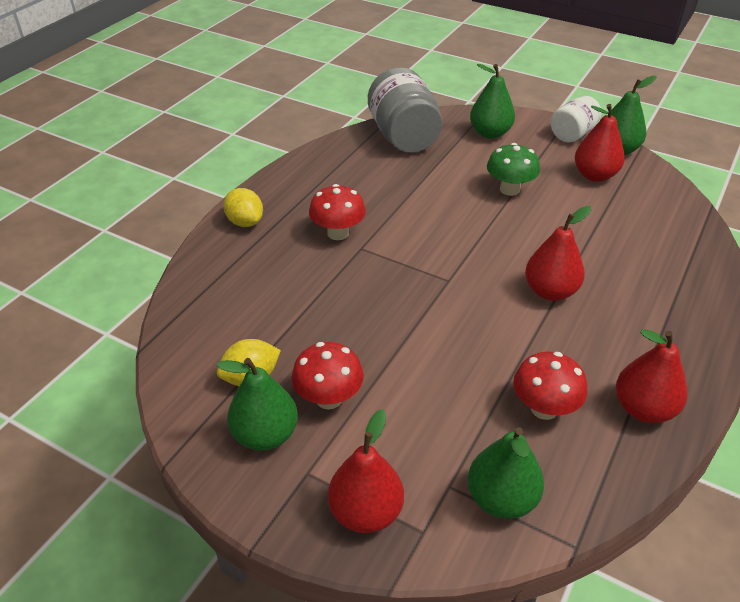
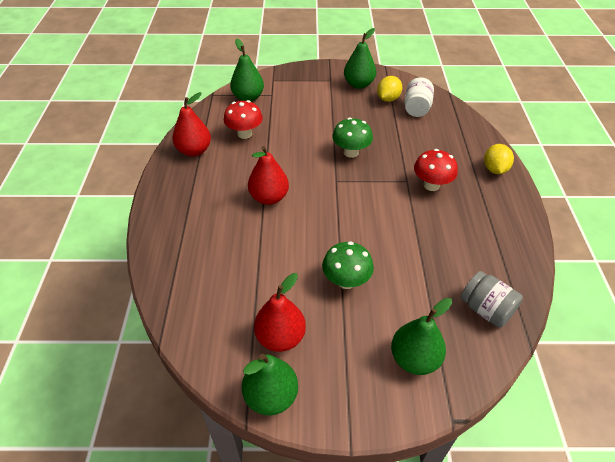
camera: 150 degrees right, 5 degrees up
yellow lemon [223,188,263,227] -> yellow lemon turned 75 degrees clockwise [484,144,514,174]
red mushroom [292,342,364,410] -> none
red pear [328,409,404,533] -> none
grey jar [368,67,442,153] -> grey jar [461,271,523,328], size x0.59
white jar [551,96,601,142] -> white jar moved to [404,77,434,117]
none -> green mushroom [332,117,373,158]

